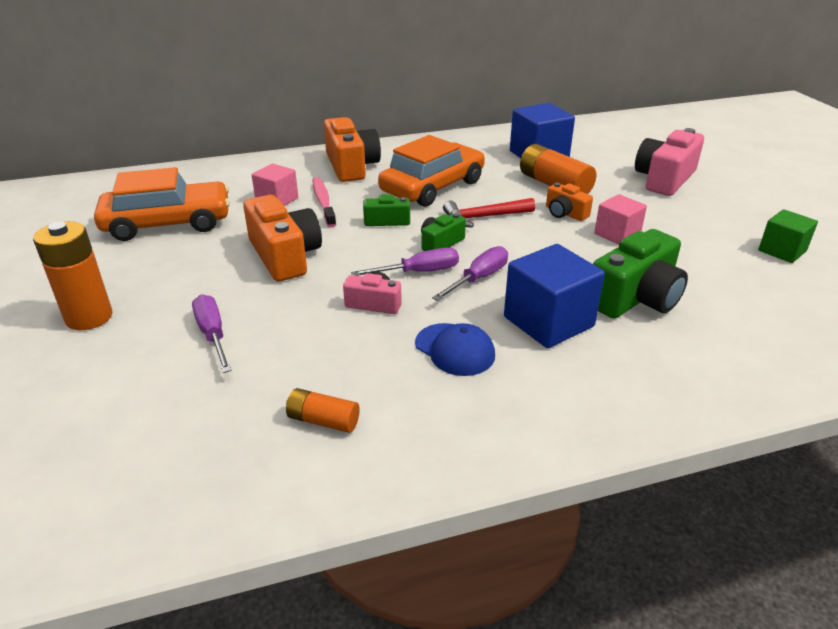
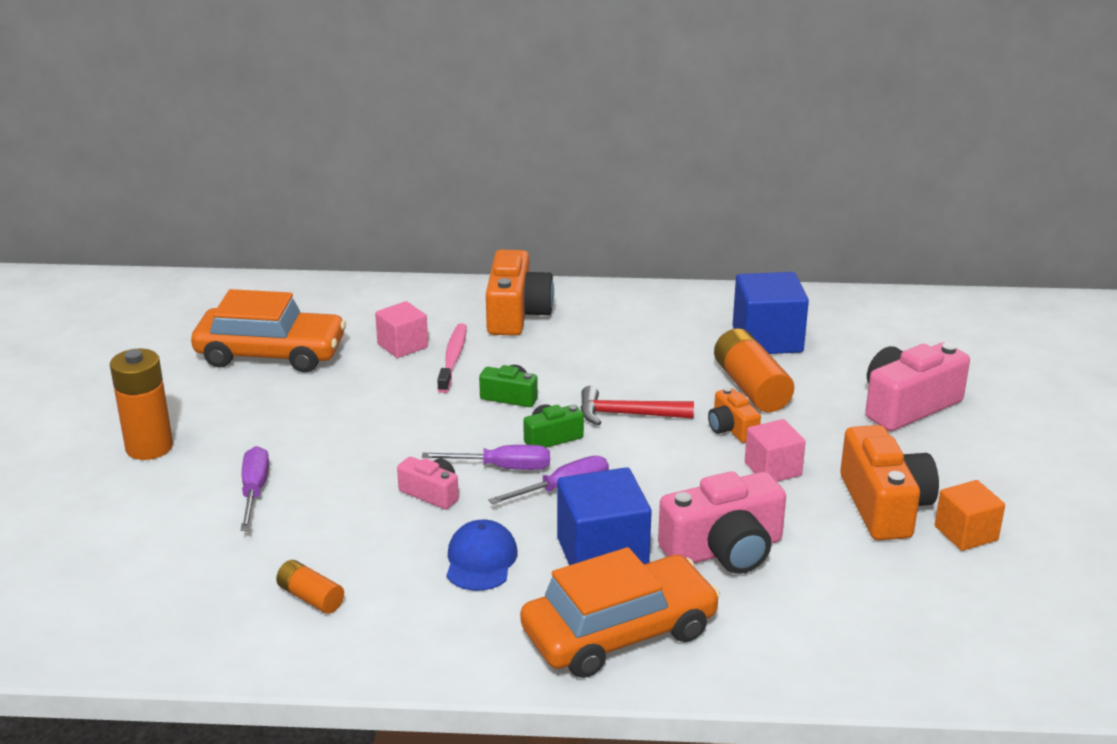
camera: 20 degrees right, 5 degrees down
orange camera [243,195,322,281] -> orange camera moved to [840,425,939,540]
orange car [378,135,485,207] -> orange car moved to [520,547,720,678]
blue cap [415,323,495,376] -> blue cap turned 150 degrees counterclockwise [446,520,518,591]
green camera [593,229,688,319] -> pink camera [658,471,786,574]
green cube [758,209,818,263] -> orange cube [935,480,1005,551]

